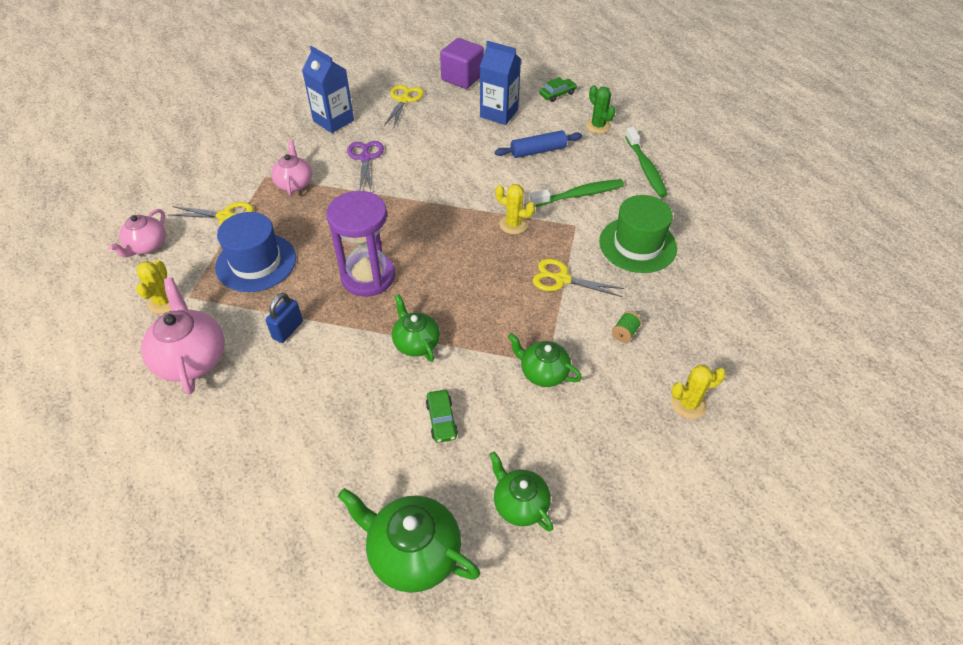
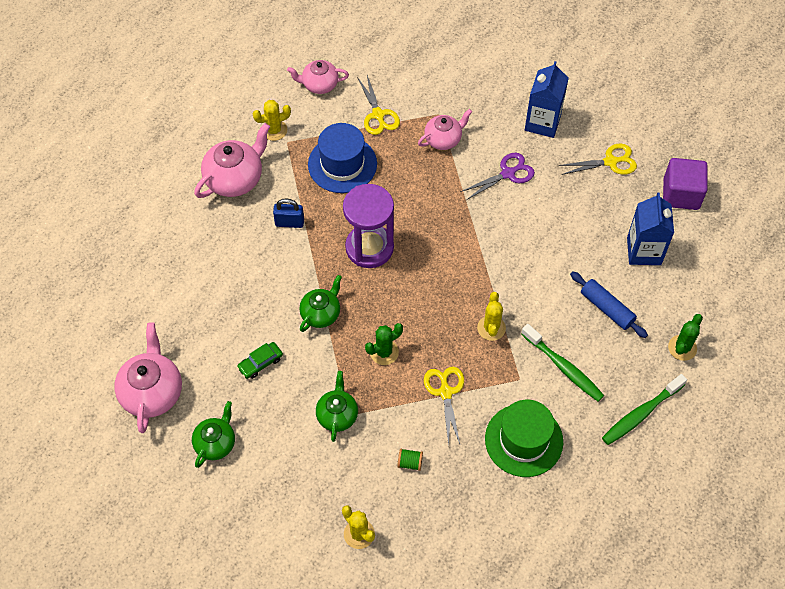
camera: 65 degrees right, 10 degrees up
green teapot [338,488,480,593] -> pink teapot [114,322,182,433]
green car [540,77,577,102] -> none
none -> green cactus [365,323,403,365]

